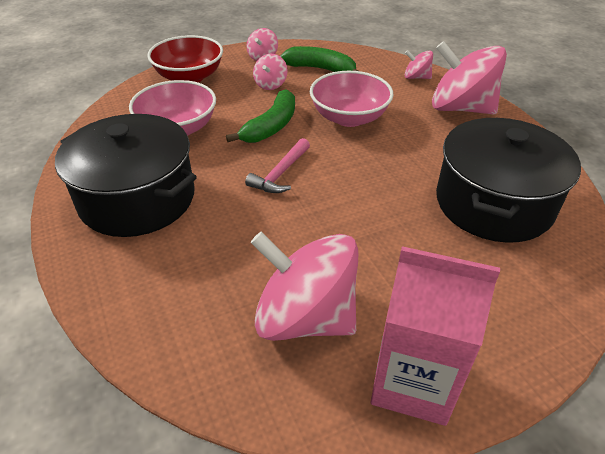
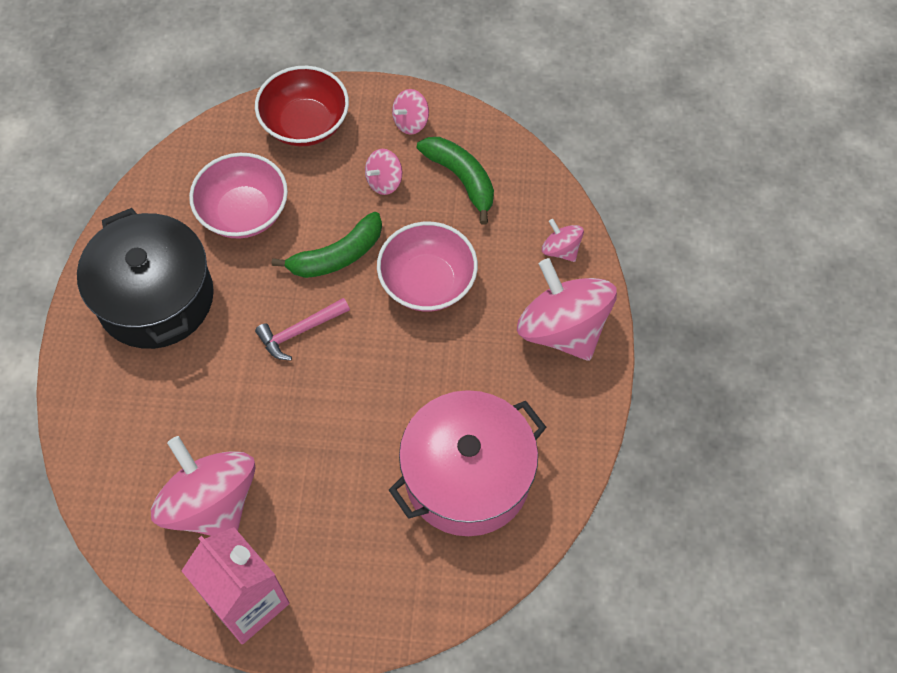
camera: 30 degrees right, 20 degrees up
black pot [436,118,581,243] -> pink pot [389,390,547,536]

